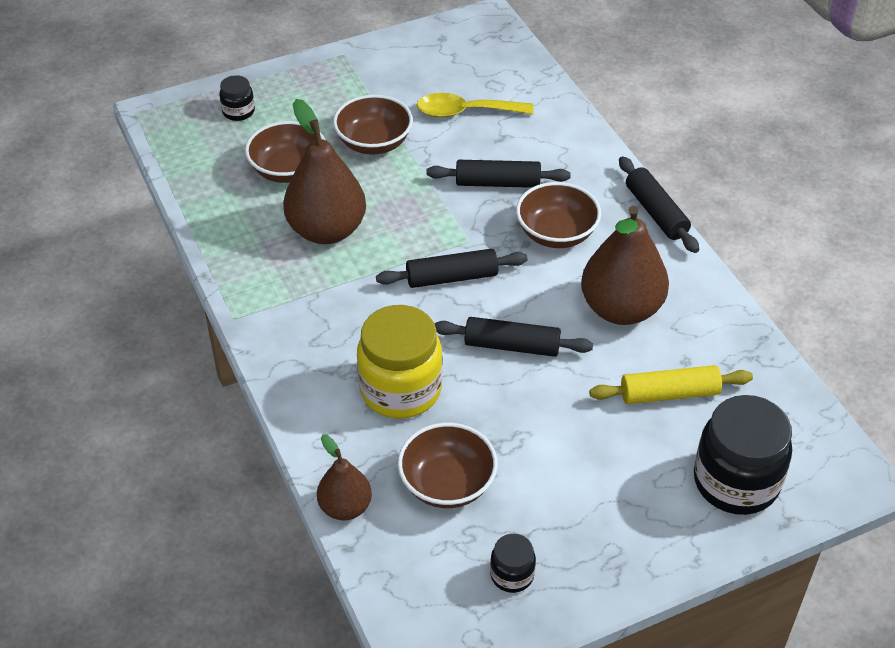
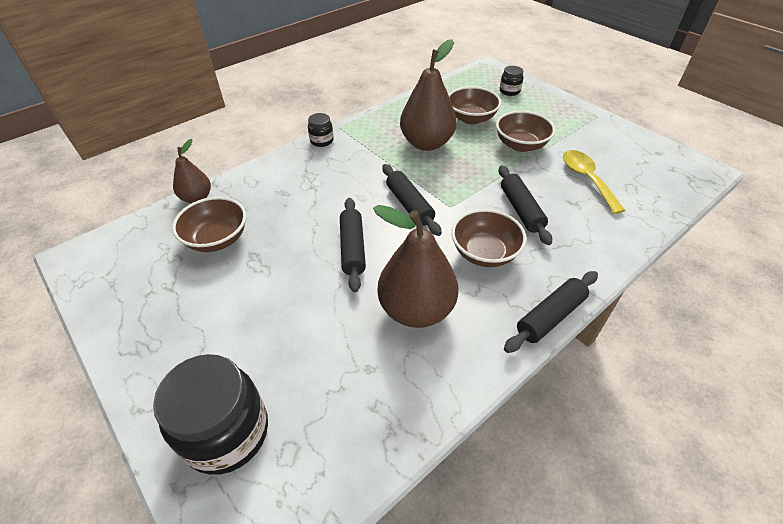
camera: 75 degrees right, 0 degrees up
yellow jar [357,305,443,418] -> none
black jar [490,534,536,593] -> black jar moved to [308,113,334,147]
yellow rolling pin [589,365,753,404] -> none

